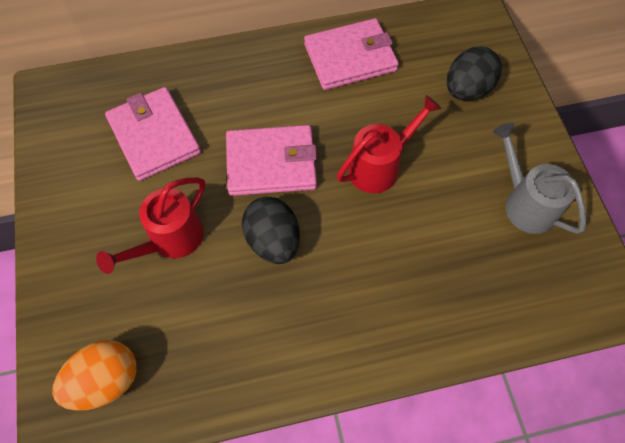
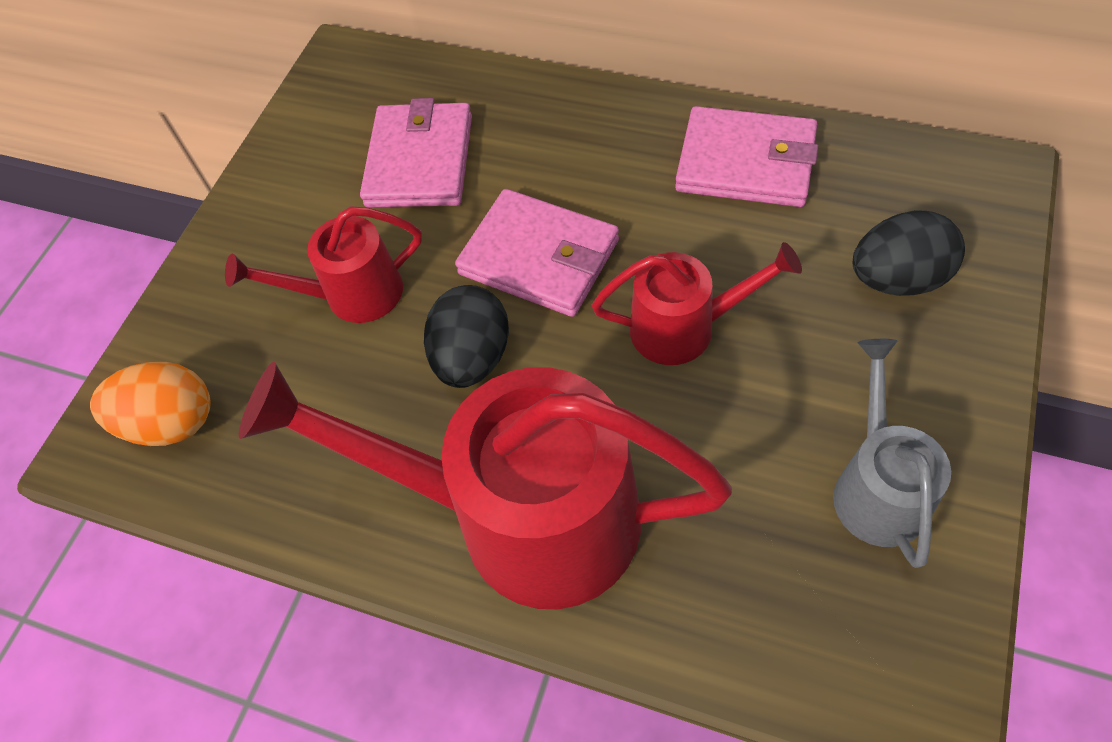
camera: 40 degrees right, 5 degrees down
none -> red watering can [239,362,732,609]

